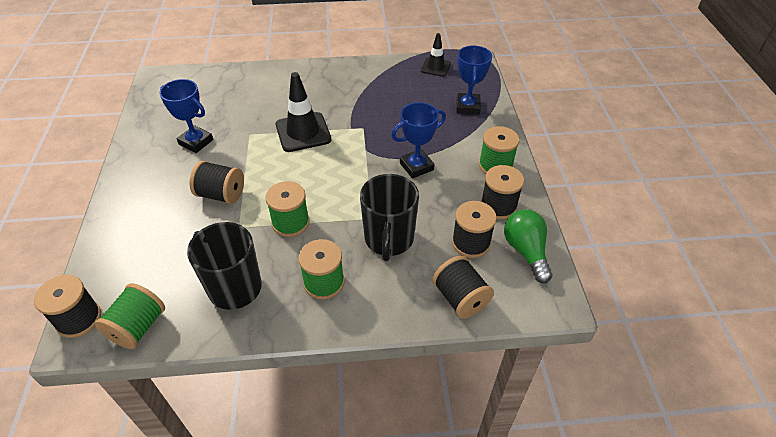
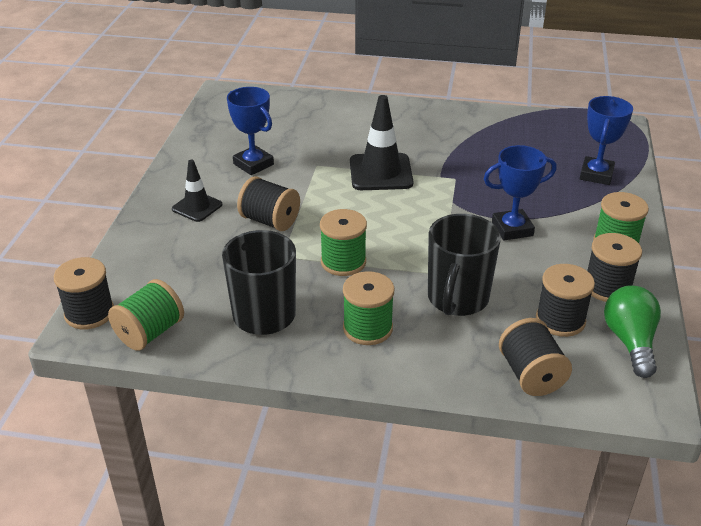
camera: 15 degrees right, 10 degrees down
black traffic cone [420,33,451,77] -> black traffic cone moved to [172,160,222,222]

